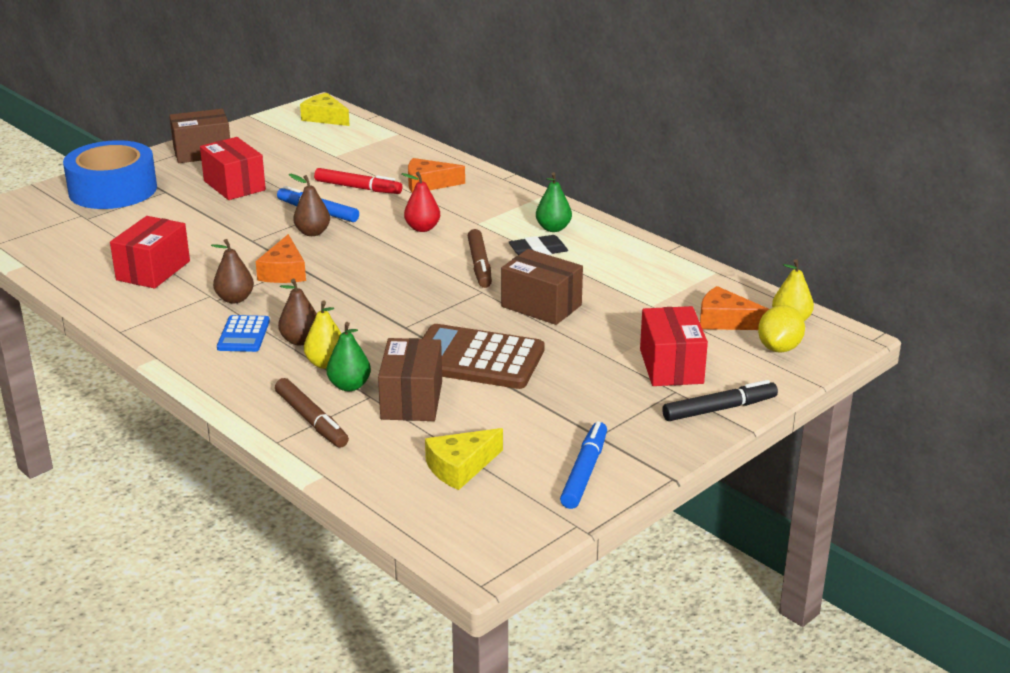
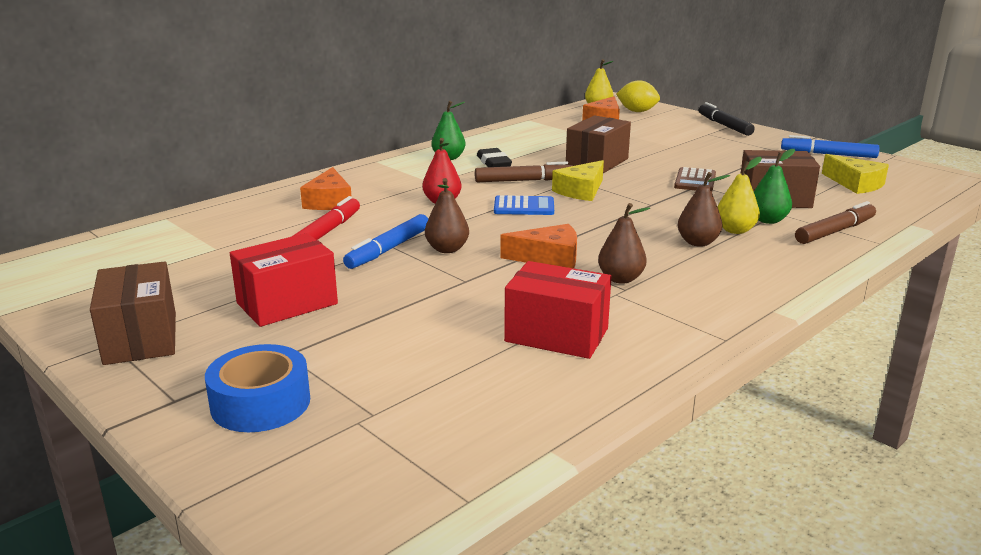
camera: 90 degrees left, 5 degrees down
blue tape [63,140,157,209] -> blue tape [205,344,310,432], size x0.63
blue calculator [217,315,270,352] -> blue calculator moved to [494,195,554,215]
yellow cheese [300,93,350,126] -> yellow cheese moved to [552,160,604,201]
brown calculator [422,324,545,389] -> brown calculator [674,167,716,191], size x0.53
red box [640,306,708,386] -> none

